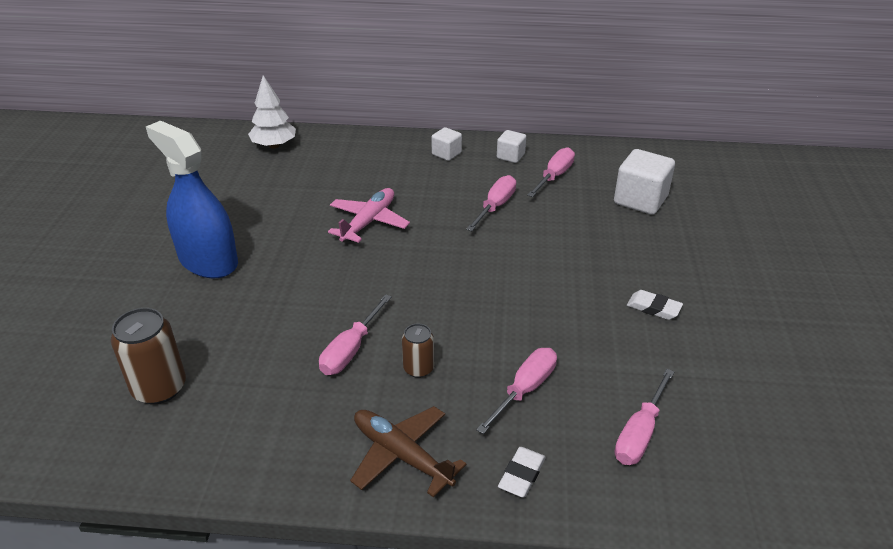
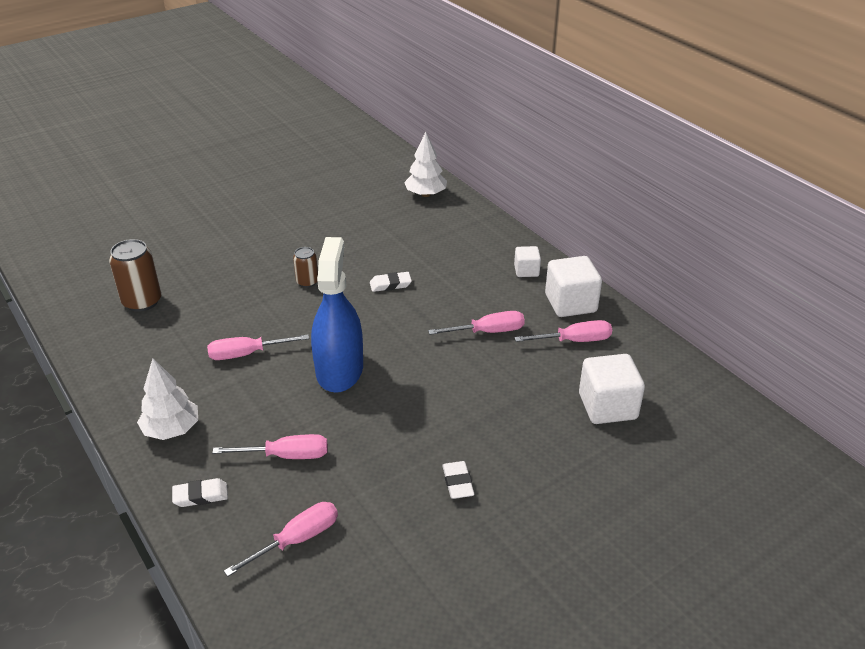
camera: 50 degrees right, 0 degrees up
blue spray bottle [146,121,238,278] -> blue spray bottle moved to [311,237,363,393]
pink plane [328,188,410,243] -> white eraser [370,272,412,292]
brown plane [350,406,466,497] -> white tree [137,358,198,440]
brown can [402,324,434,378] -> brown can moved to [293,247,318,288]
white cube [497,130,526,163] -> white cube [545,256,602,317], size x1.78
pink screwdriver [615,369,674,465] -> pink screwdriver turned 150 degrees clockwise [224,502,338,577]

